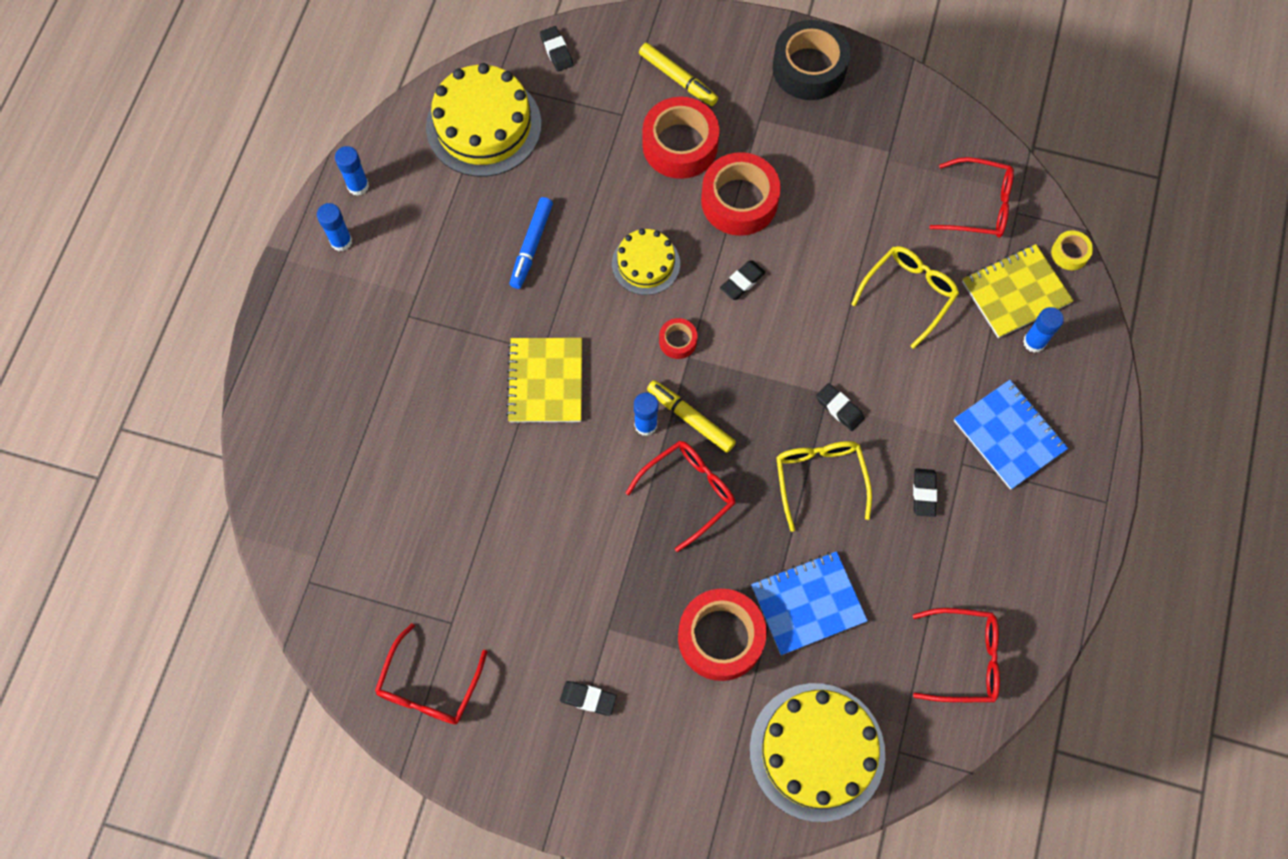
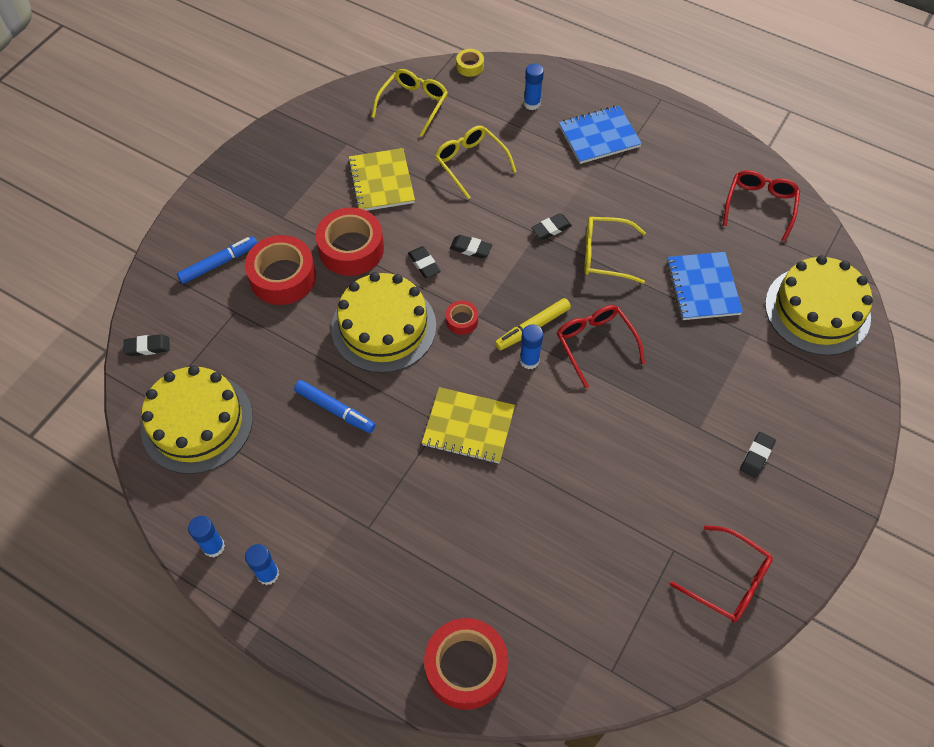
camera: 75 degrees left, 10 degrees down
yellow cake [612,229,680,295] -> yellow cake [331,272,436,373], size x1.75
yellow marker [639,43,718,106] -> blue marker [177,236,257,284]
red tape [678,589,767,681] -> red tape moved to [424,618,508,710]
black tape [773,20,850,100] -> none
black eraser [913,468,937,517] -> black eraser moved to [450,235,492,258]
red glasses [929,157,1014,238] -> yellow glasses [371,69,448,137]
yellow notebook [962,244,1074,338] -> yellow notebook moved to [348,148,415,211]

